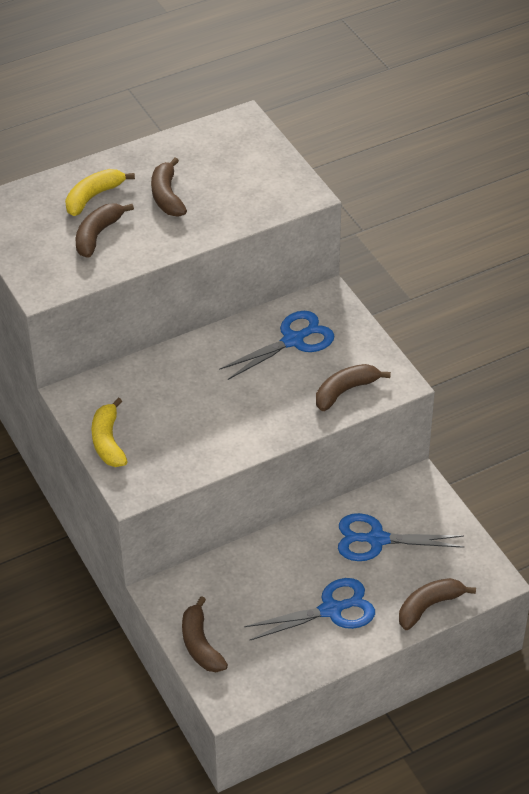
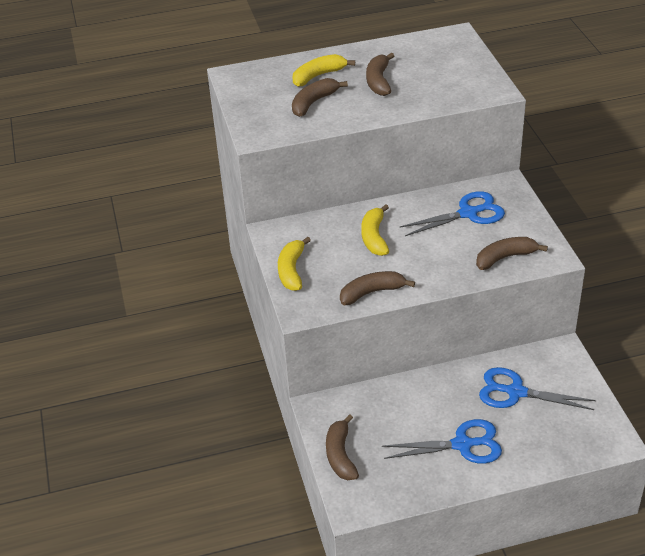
camera: 15 degrees right, 5 degrees down
brown banana [399,578,476,630] -> brown banana moved to [340,271,415,305]
none -> yellow banana [361,204,389,256]

